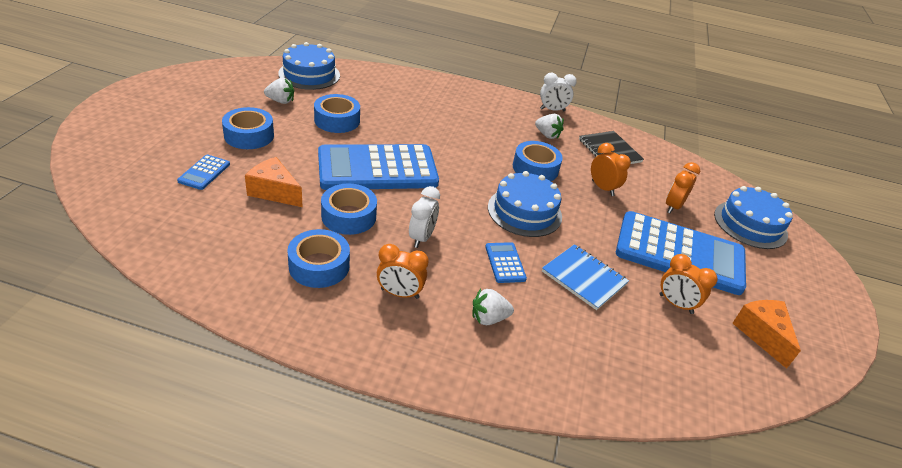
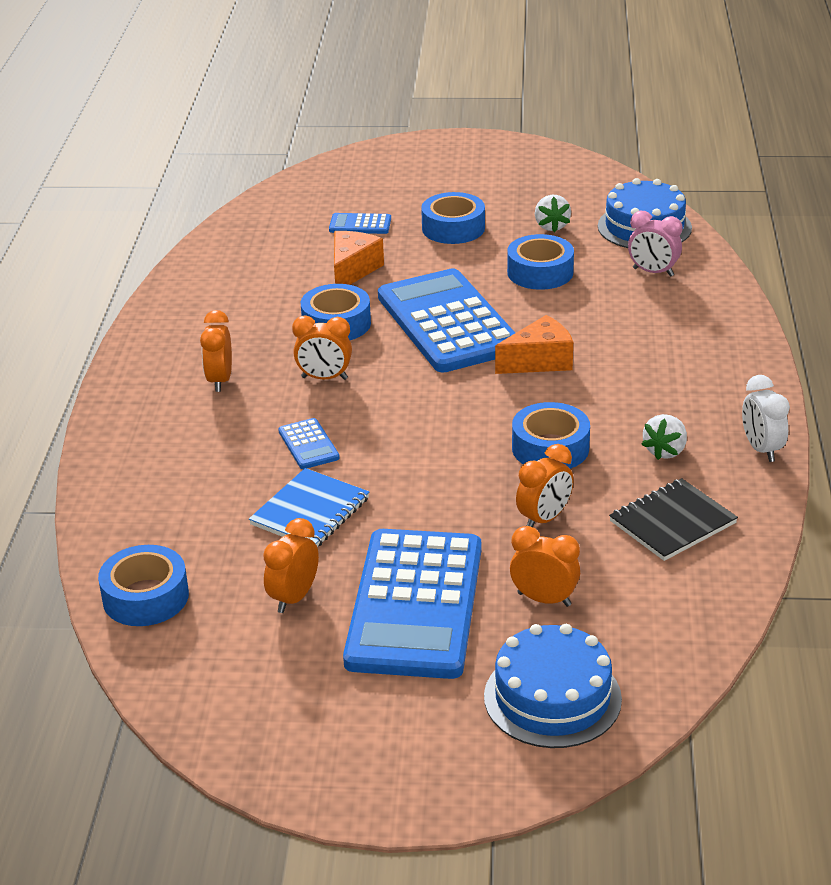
camera: 85 degrees right, 5 degrees down
blue tape [287,229,350,288] -> blue tape moved to [98,545,189,626]
white clock [409,186,440,248] -> orange clock [292,315,352,380]
white strawberry [472,289,514,325] -> none
blue calculator [485,242,527,283] -> blue calculator turned 90 degrees clockwise [278,418,340,469]
blue cake [488,171,562,237] -> none
orange cheese [732,300,801,369] -> orange cheese moved to [495,315,573,374]
none -> pink clock [628,211,682,277]

